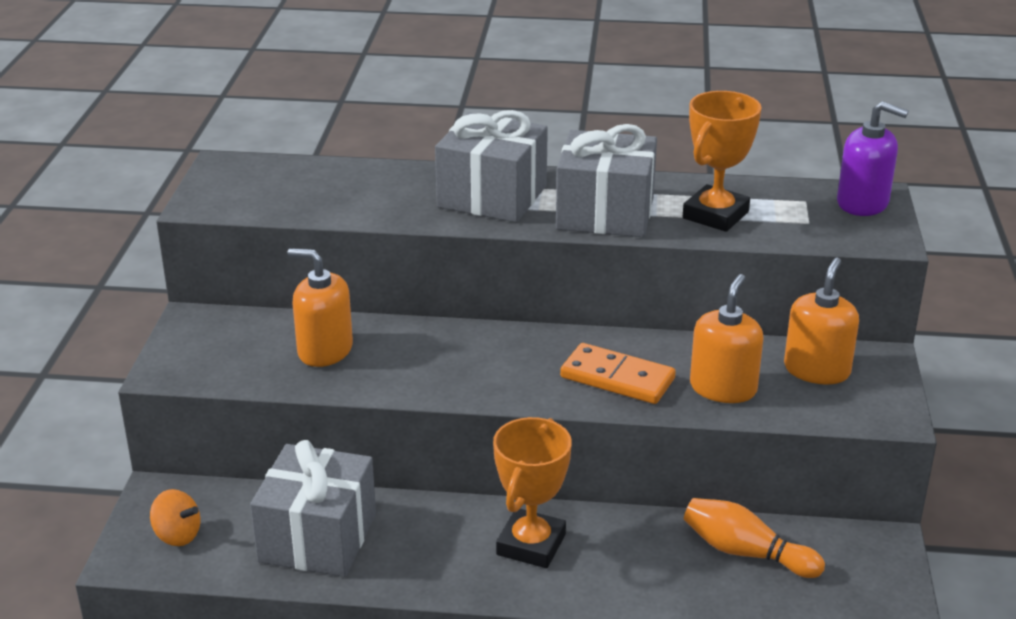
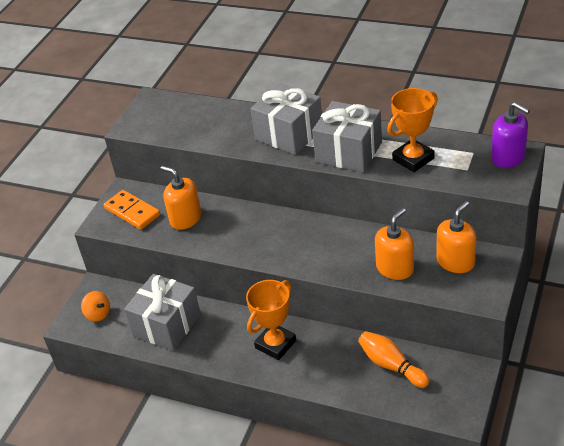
camera: 20 degrees right, 10 degrees up
orange domino [560,343,676,404] -> orange domino moved to [104,190,160,230]

